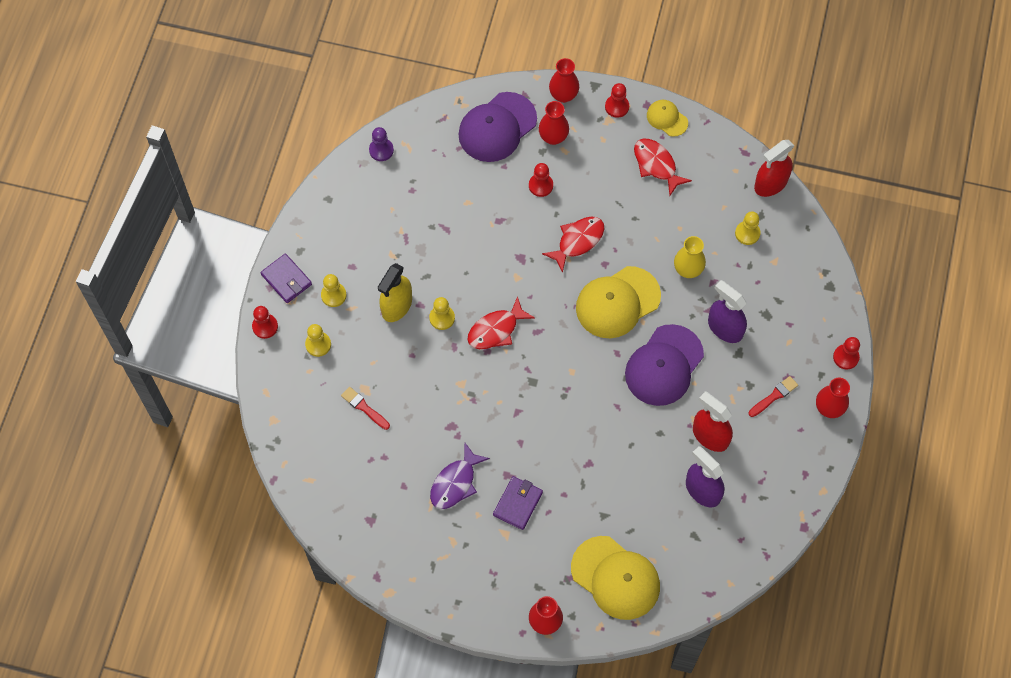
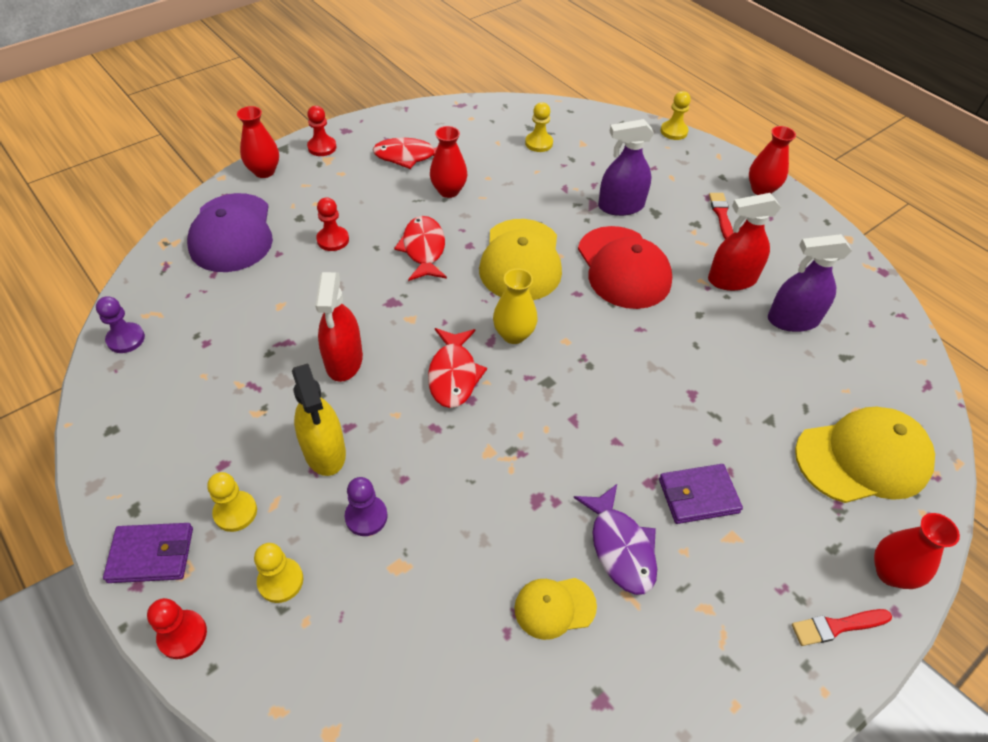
camera: 55 degrees left, 15 degrees down
red brush [341,387,390,430] -> red brush moved to [792,609,892,646]
yellow pawn [429,297,455,330] -> yellow pawn moved to [661,91,691,140]
purple wallet [493,476,543,530] -> purple wallet turned 75 degrees counterclockwise [659,464,743,524]
red vase [539,101,569,145] -> red vase moved to [430,126,467,198]
purple cap [625,324,704,406] -> red cap [578,226,672,309]
yellow cap [647,100,688,137] -> yellow cap moved to [514,578,597,640]
yellow vase [674,236,706,278] -> yellow vase moved to [493,269,538,344]
red spray bottle [754,140,794,197] -> red spray bottle moved to [315,272,363,382]
red pawn [833,337,860,369] -> none
none -> purple pawn [345,477,388,536]

